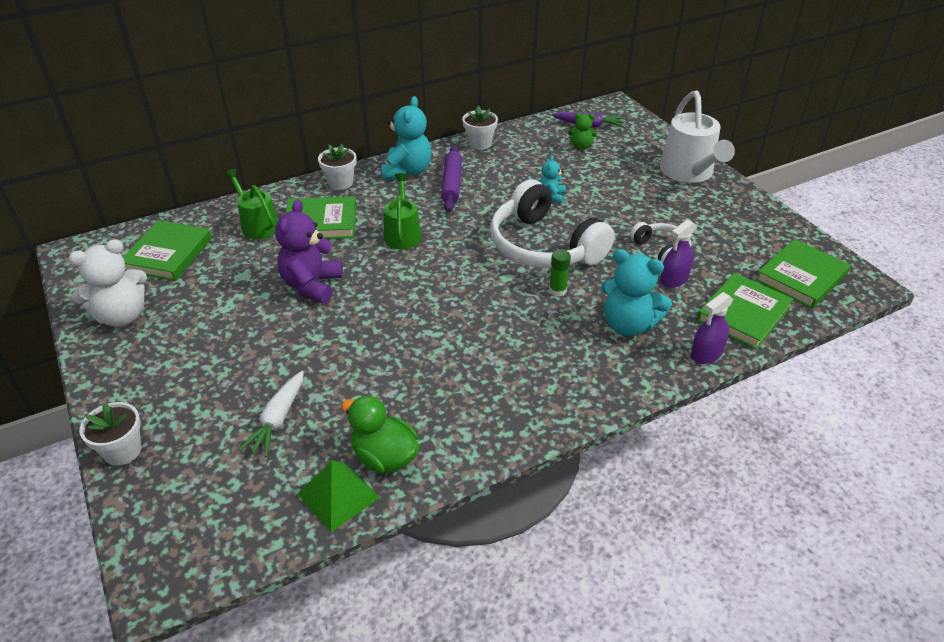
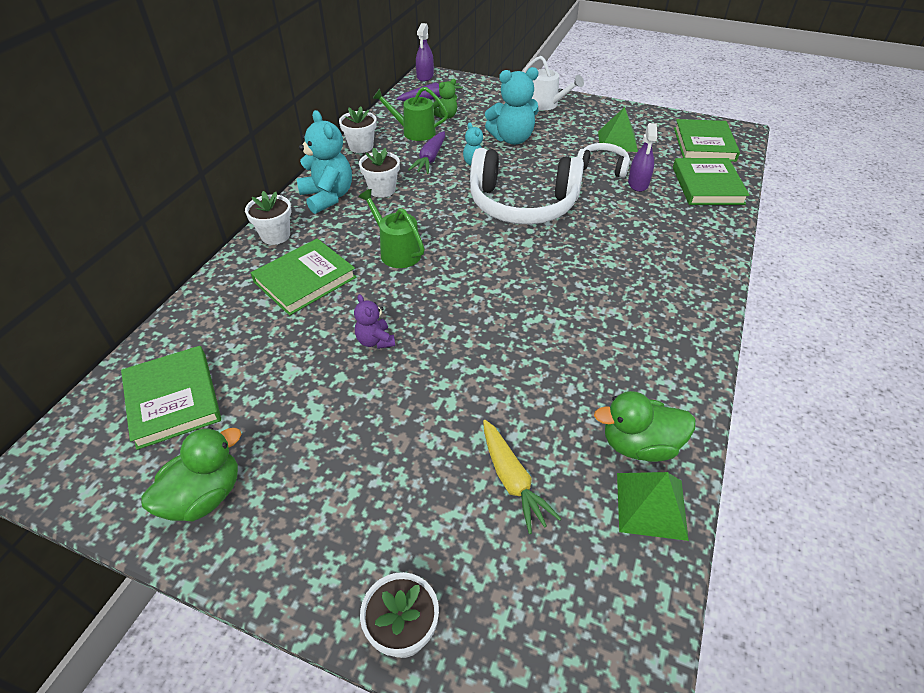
camera: 40 degrees left, 5 degrees up
white teddy bear [69,239,147,327] -> green duck [141,427,241,522]
green watering can [224,169,278,239] -> green watering can moved to [372,87,448,141]
white carrot [239,371,304,457] -> yellow carrot [483,420,561,534]
purple teddy bear [275,199,343,304] -> purple teddy bear [354,294,395,349], size x0.54
purple rolling pin [441,145,462,212] -> white flower pot [359,148,400,198]
green glue stick [549,249,571,297] -> none
turquoise teddy bear [601,249,672,336] -> turquoise teddy bear moved to [485,67,538,145]
white watering can [660,91,735,183] -> white watering can [523,56,584,110], size x0.64
purple spray bottle [691,292,733,364] -> purple spray bottle moved to [416,23,434,82]
none -> purple carrot [408,131,445,174]
none -> green pyramid [598,107,638,152]

